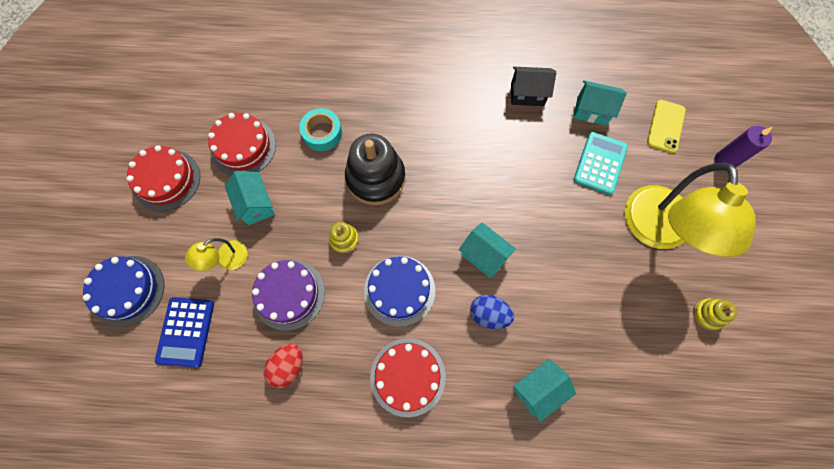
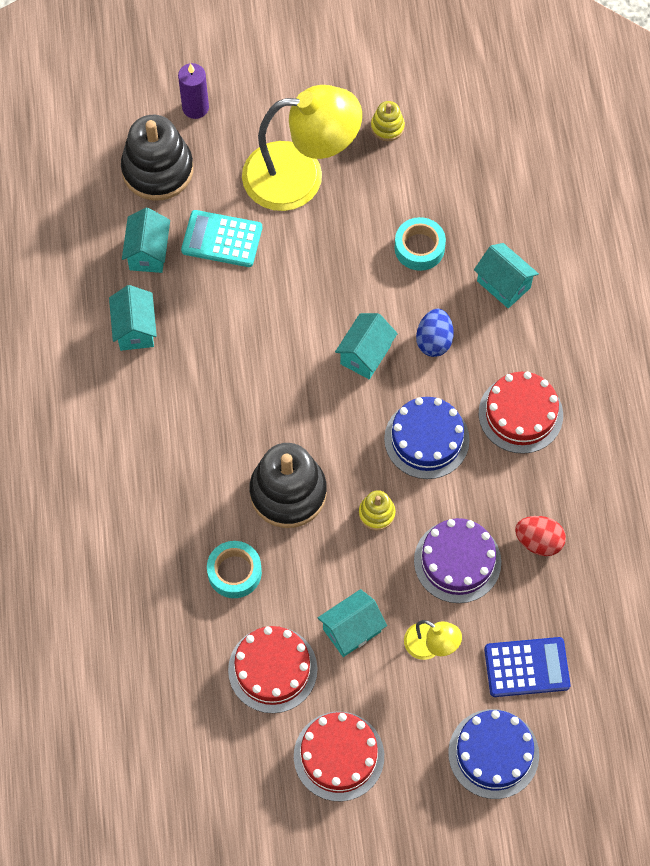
camera: 100 degrees left, 5 degrees down
black house [511,67,556,106] -> turquoise house [109,285,157,351]
yellow phone [647,100,686,153] -> black stacking toy [121,115,193,200]
none -> turquoise tape [395,217,446,271]

